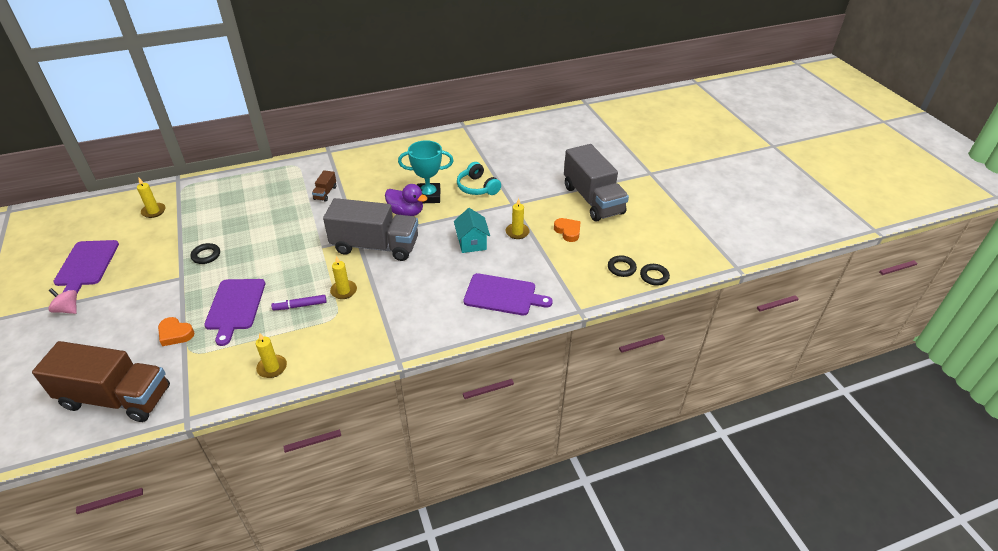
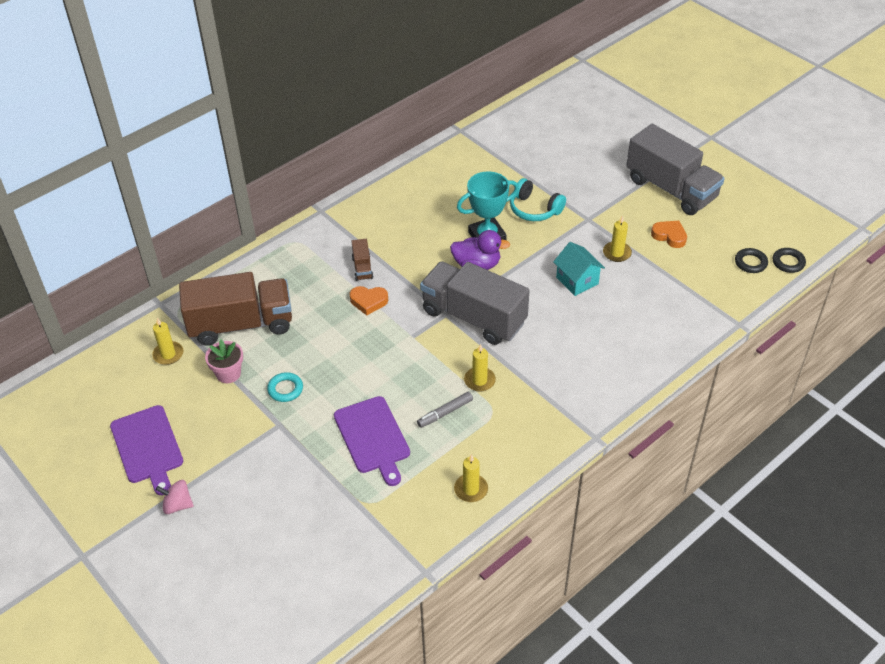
camera: 20 degrees left, 5 degrees up
brown truck [32,341,170,422] -> brown truck moved to [179,272,292,345]
orange heart [158,317,194,346] -> orange heart moved to [350,286,388,315]
black ring [190,243,220,264] -> turquoise ring [267,372,303,402]
purple marker [271,295,327,311] -> grey marker [417,392,473,428]
grey truck [323,198,418,261] -> grey truck turned 135 degrees counterclockwise [420,262,530,345]
purple cutting board [464,273,553,315] -> none
none -> pink flower pot [205,340,243,383]

